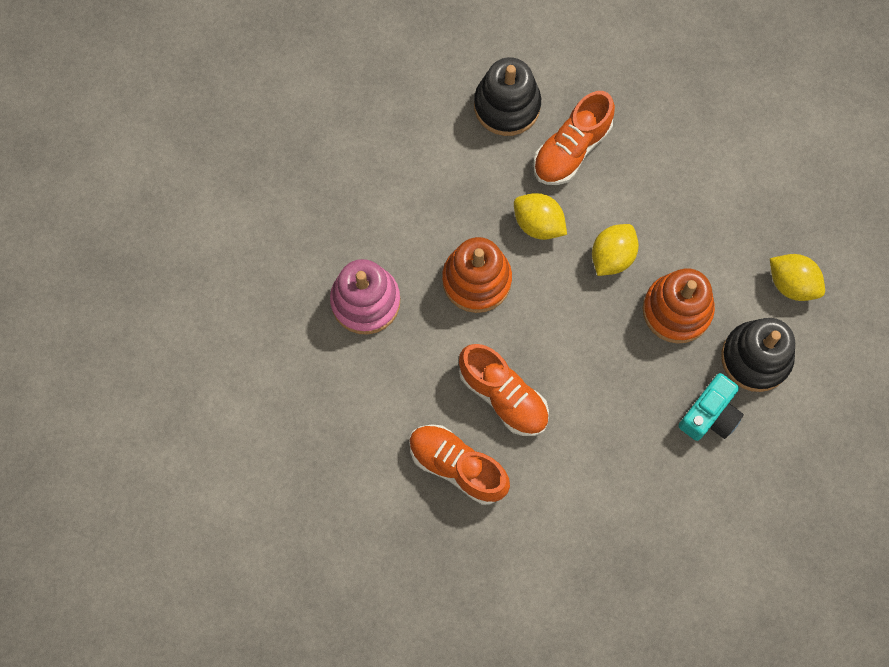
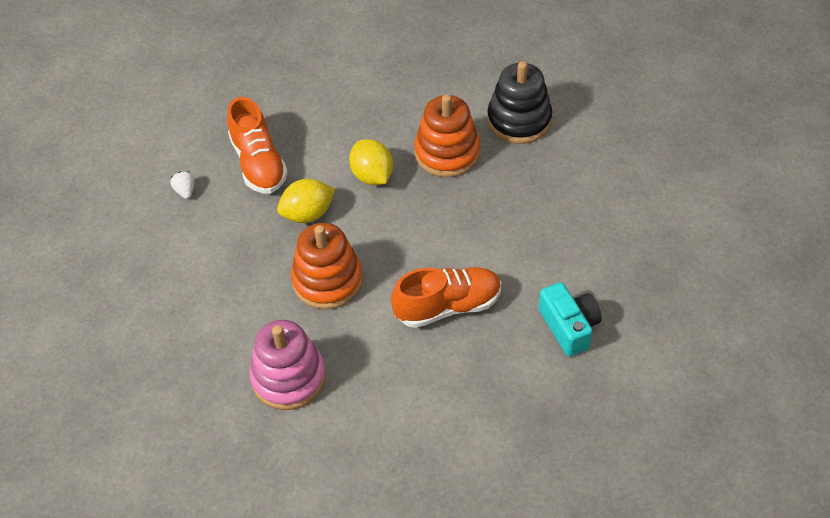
camera: 60 degrees left, 20 degrees down
orange shoe [409,424,510,505] -> none
black stacking toy [474,57,541,136] -> white strawberry [170,171,195,199]
turquoise camera [678,373,744,441] -> turquoise camera moved to [539,282,602,356]
yellow lemon [770,254,825,301] -> none

